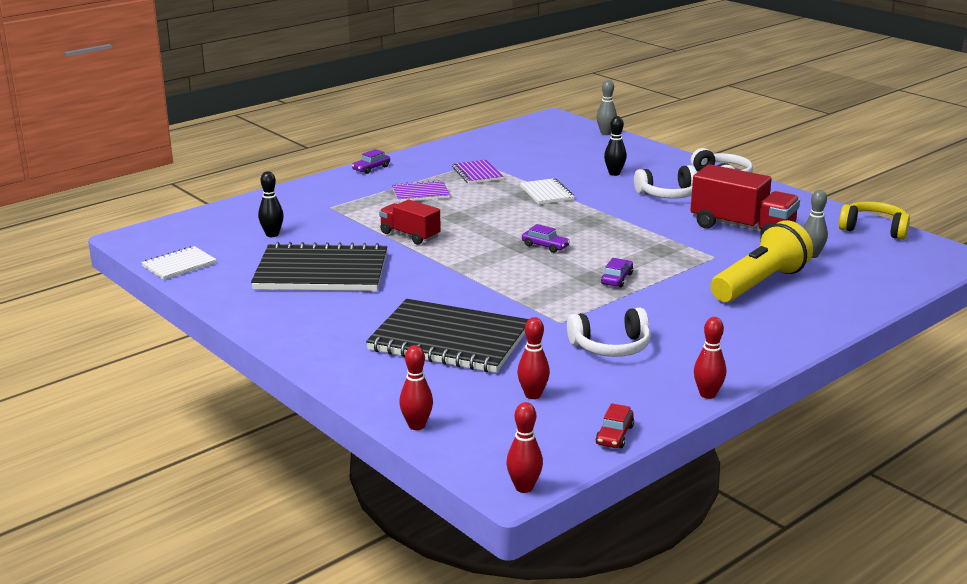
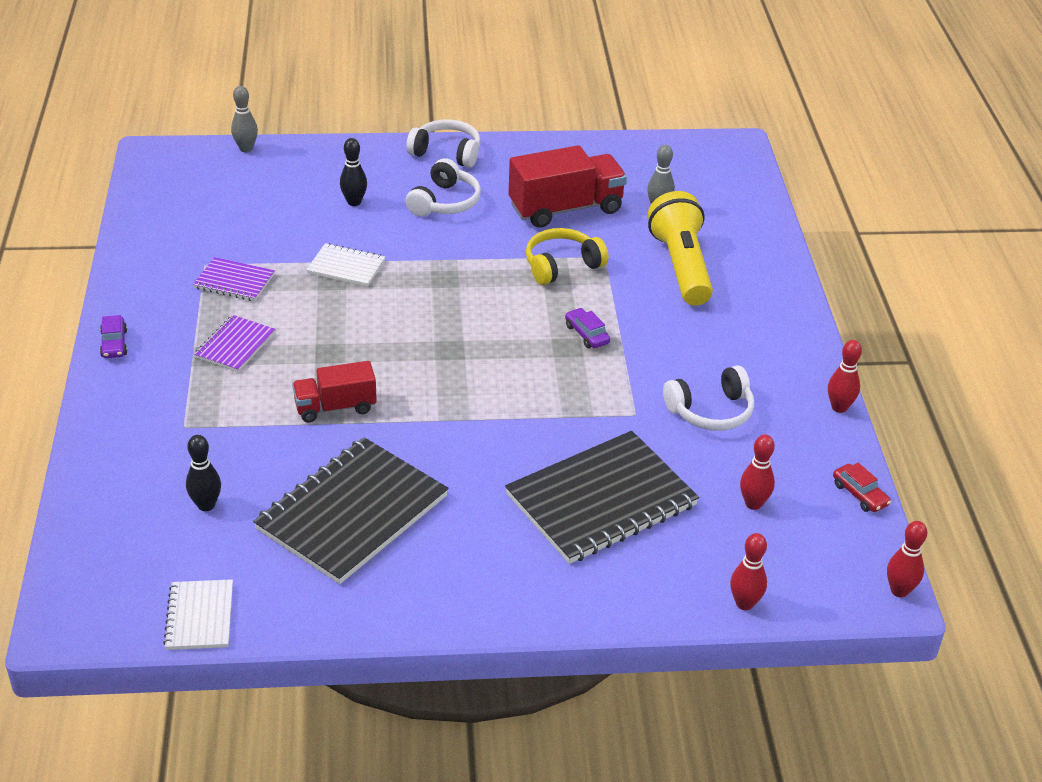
camera: 55 degrees left, 15 degrees up
purple car [522,224,570,253] -> none
white headphones [567,308,651,357] -> white headphones turned 45 degrees clockwise [663,366,754,431]
yellow headphones [839,201,910,240] -> yellow headphones moved to [526,228,608,285]

